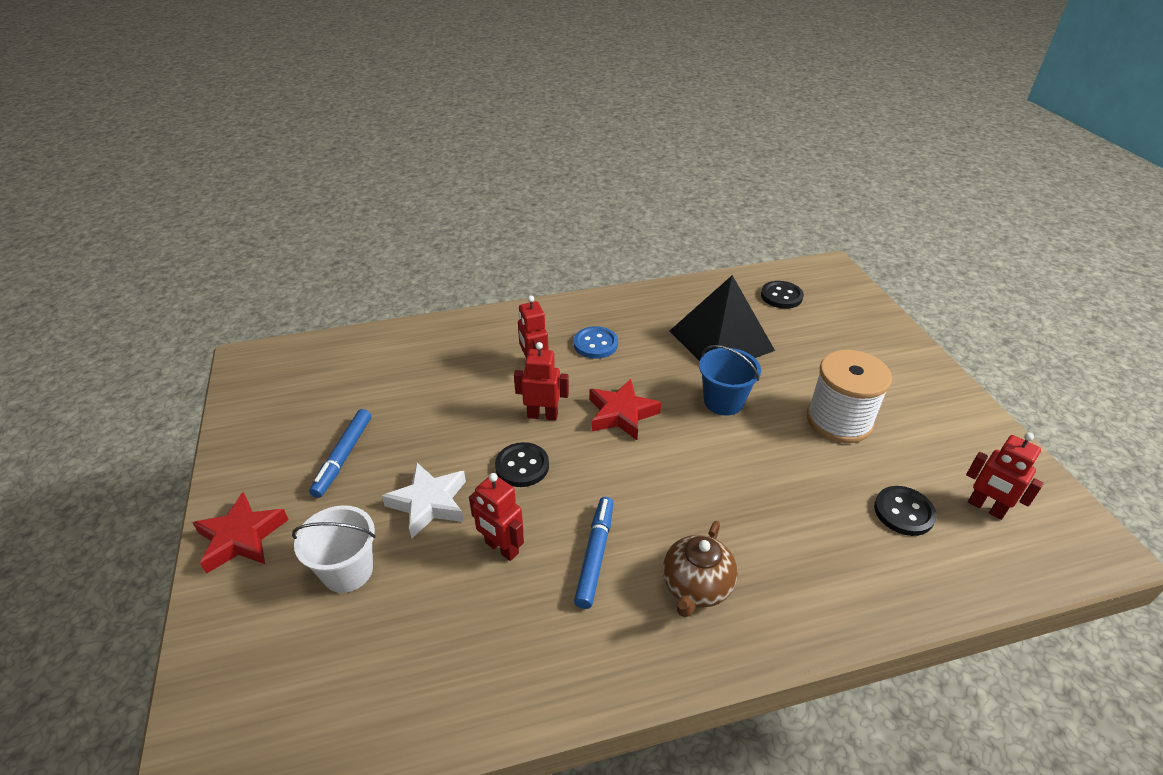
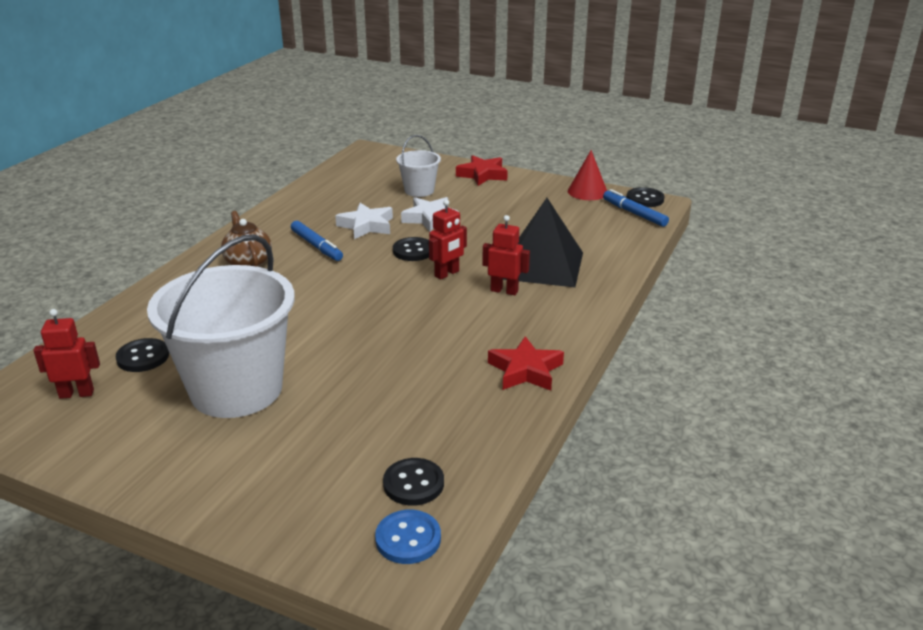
camera: 130 degrees right, 10 degrees down
blue marker [309,409,371,498] -> blue marker moved to [603,189,669,227]
red robot [469,473,524,561] -> white star [335,203,393,239]
blue button [574,326,618,359] -> blue button moved to [375,510,441,564]
red star [589,379,661,440] -> red star moved to [488,336,564,391]
black pyramid [670,275,775,361] -> black pyramid moved to [503,198,583,287]
blue bucket [699,345,761,416] -> none
white spool [807,350,892,443] -> white bucket [147,234,295,418]
none -> red cone [568,150,607,200]
none -> black button [627,187,664,207]

